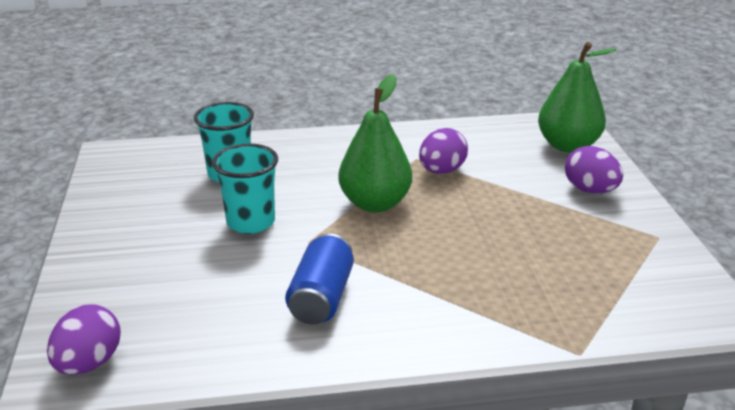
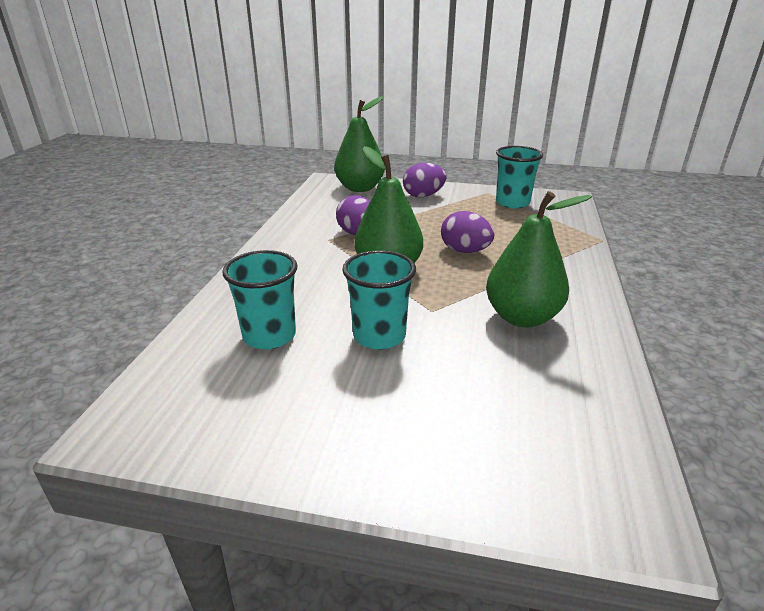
camera: 70 degrees left, 0 degrees up
purple egg [47,304,121,375] -> purple egg moved to [441,211,494,253]
blue can [285,233,354,324] -> green pear [486,191,592,327]
none -> turquoise cup [496,146,543,209]

